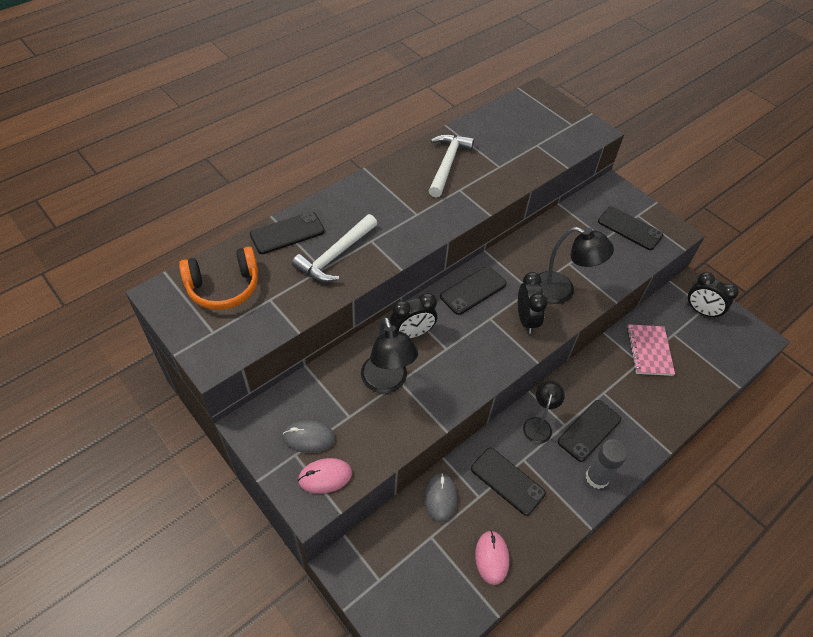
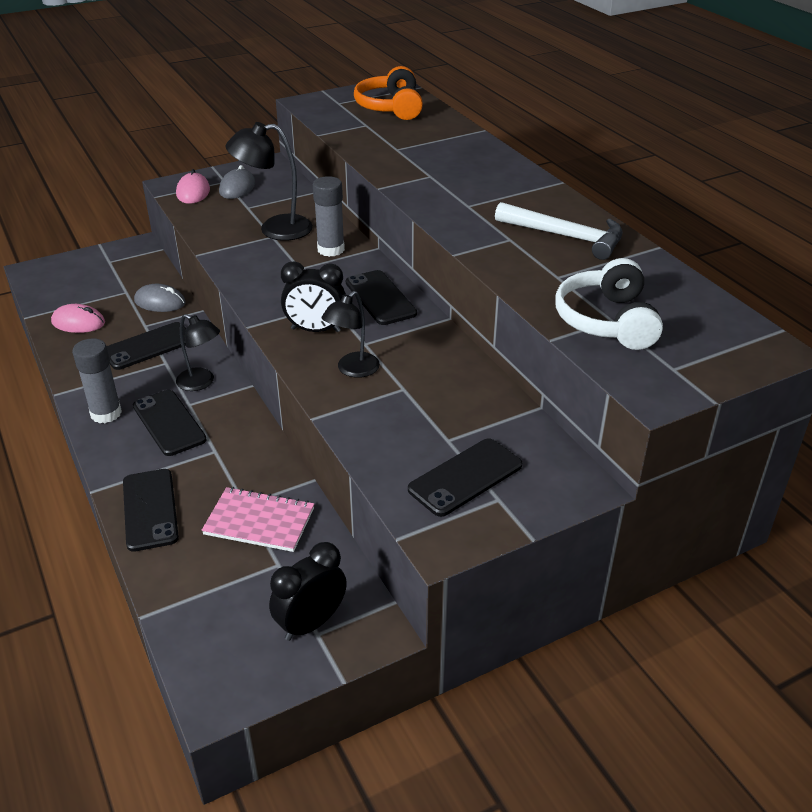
camera: 105 degrees right, 15 degrees down
black phone [250,212,325,254] -> black phone moved to [123,469,179,552]
white hammer [292,214,377,282] -> none
black clock [390,293,437,339] -> grey glue stick [313,176,345,257]
black lamp [539,227,614,304] -> black lamp [322,291,380,378], size x0.66
none -> white headphones [555,258,663,350]

